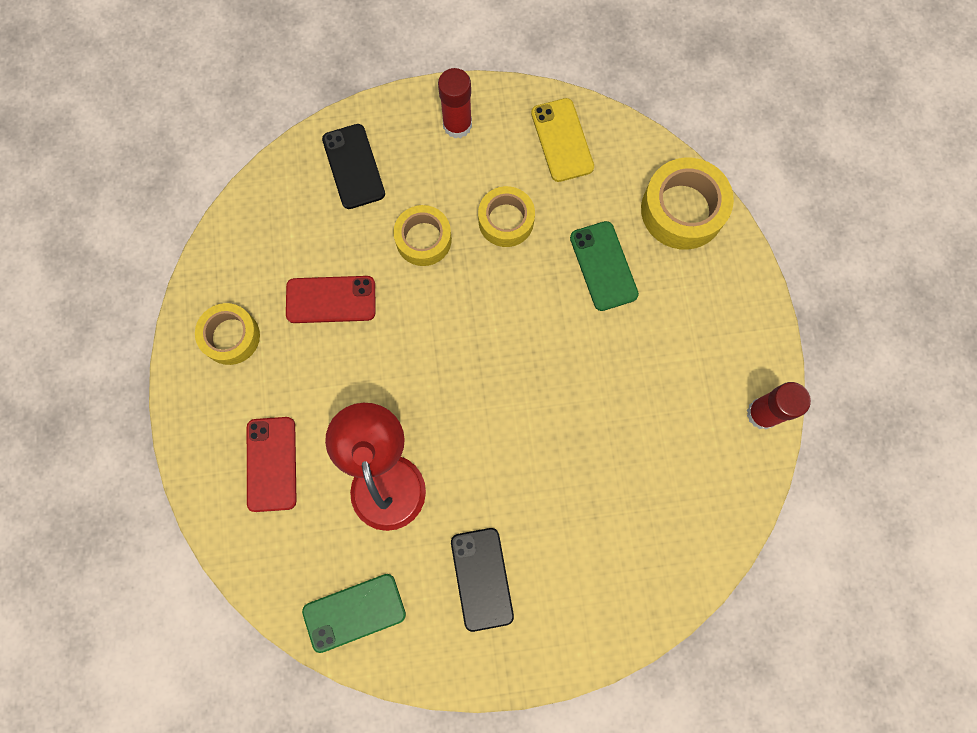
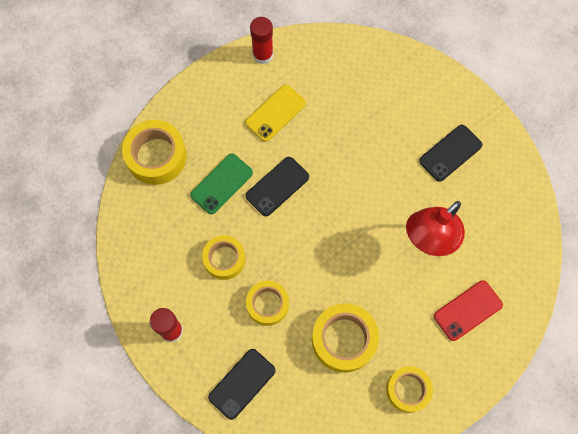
camera: 120 degrees left, 5 degrees down
red phone [286,276,375,323] -> yellow tape [312,303,379,373]
green phone [302,574,406,653] -> none
yellow phone [531,98,594,182] -> yellow phone moved to [245,85,306,142]
none -> black phone [246,157,309,216]

